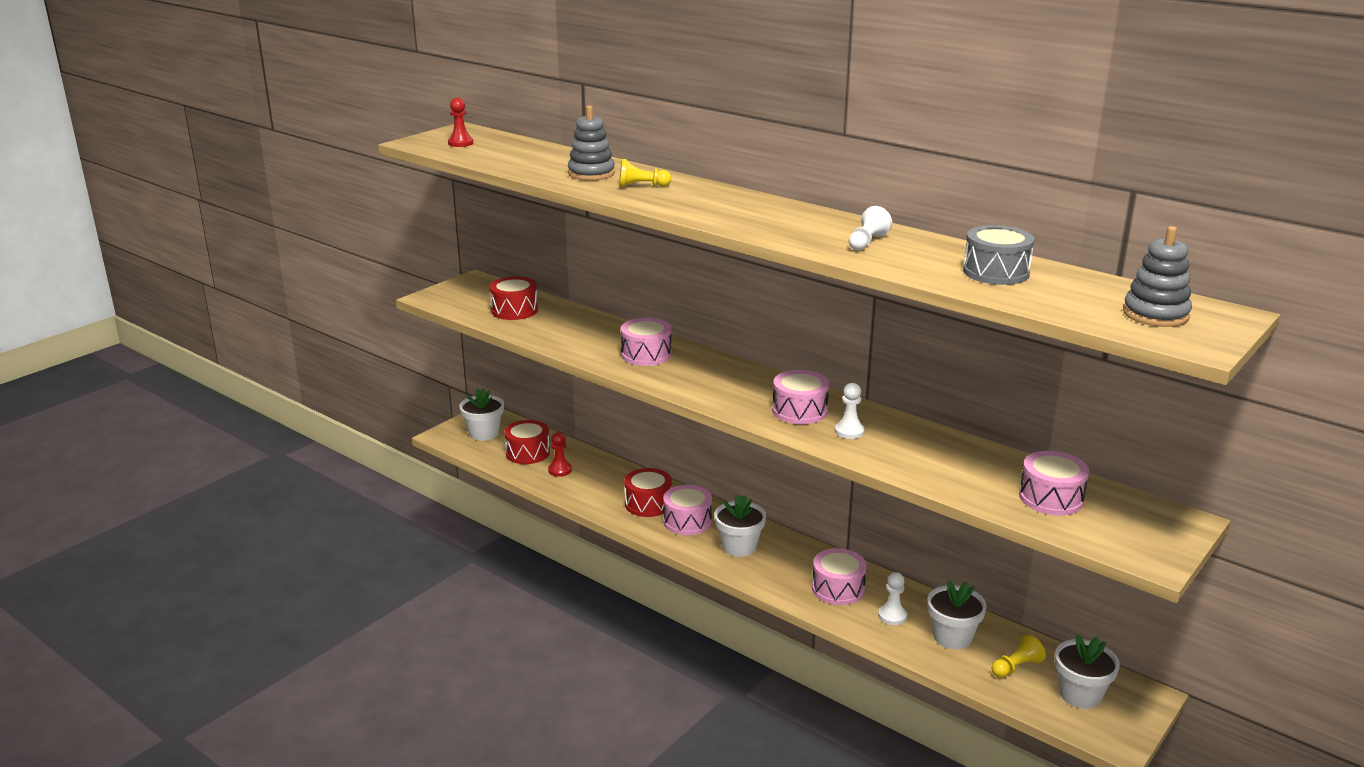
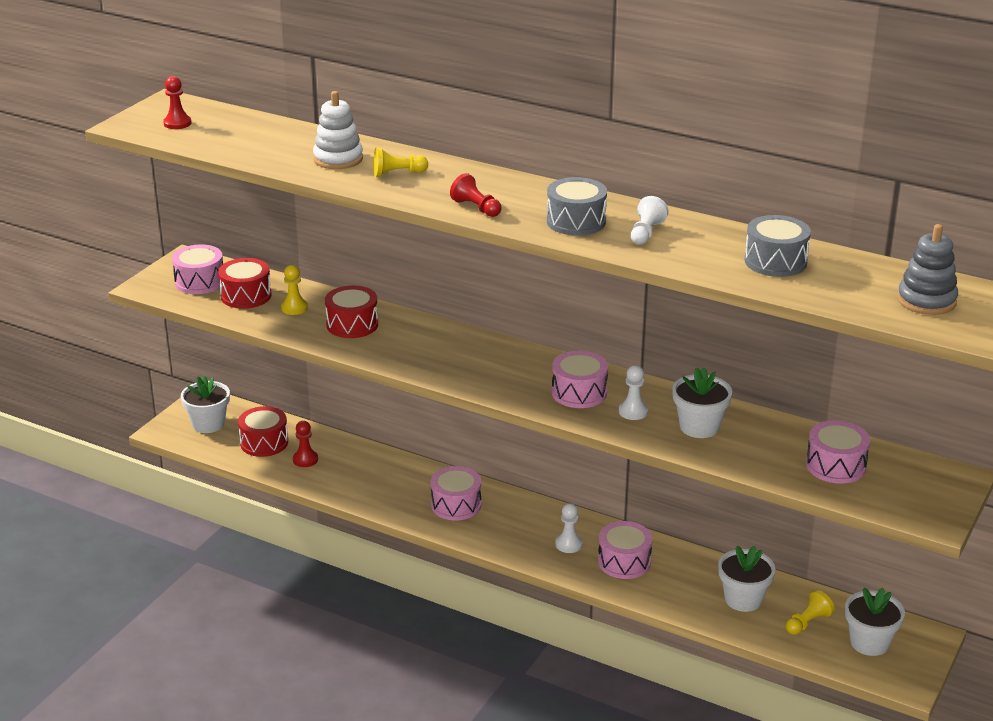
camera: 10 degrees left, 5 degrees up
grey stacking toy [568,105,615,181] -> white stacking toy [313,91,363,169]
pink drum [621,318,671,366] -> pink drum moved to [172,244,223,294]
red drum [624,468,672,517] -> red drum moved to [325,286,378,338]
white flower pot [714,494,766,557] -> white flower pot moved to [672,367,732,438]
white pawn [878,572,907,625] -> white pawn moved to [555,503,583,553]
none -> yellow pawn [281,265,308,315]
none -> red pawn [450,173,502,217]
none -> grey drum [547,177,607,236]

